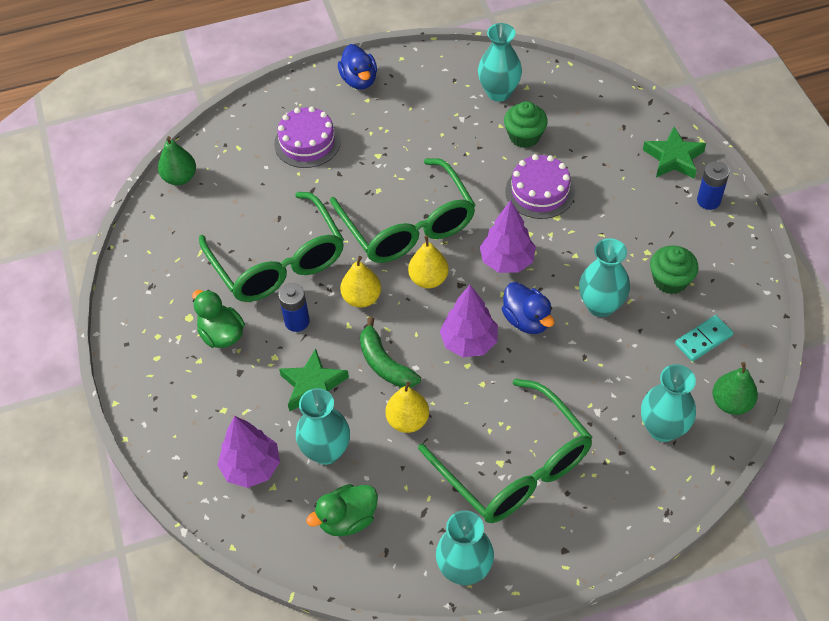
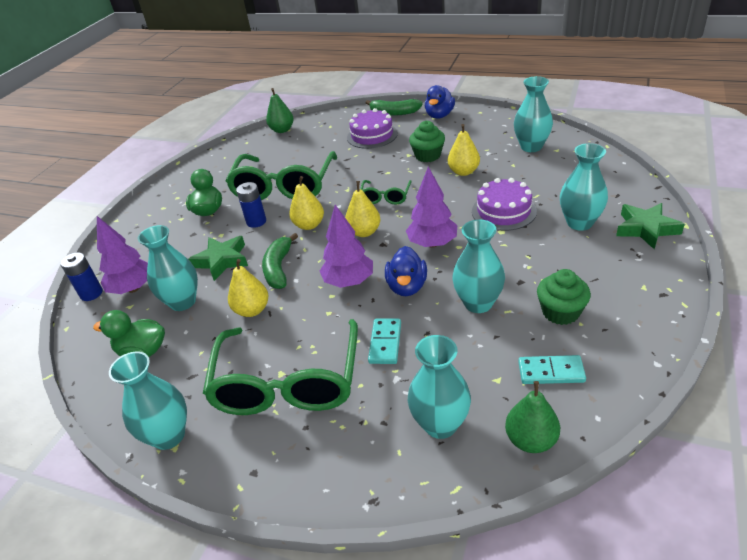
camera: 40 degrees right, 15 degrees down
green glasses [330,158,476,263] -> green glasses [360,180,412,205], size x0.47
green cupcake [504,101,548,148] -> green cupcake moved to [409,121,445,162]
blue battery [697,161,730,210] -> blue battery moved to [60,252,103,301]
none -> green banana [366,99,423,116]
none -> turquoise domino [368,319,401,364]
none -> yellow pear [448,124,480,176]
none -> turquoise vase [560,143,608,231]

